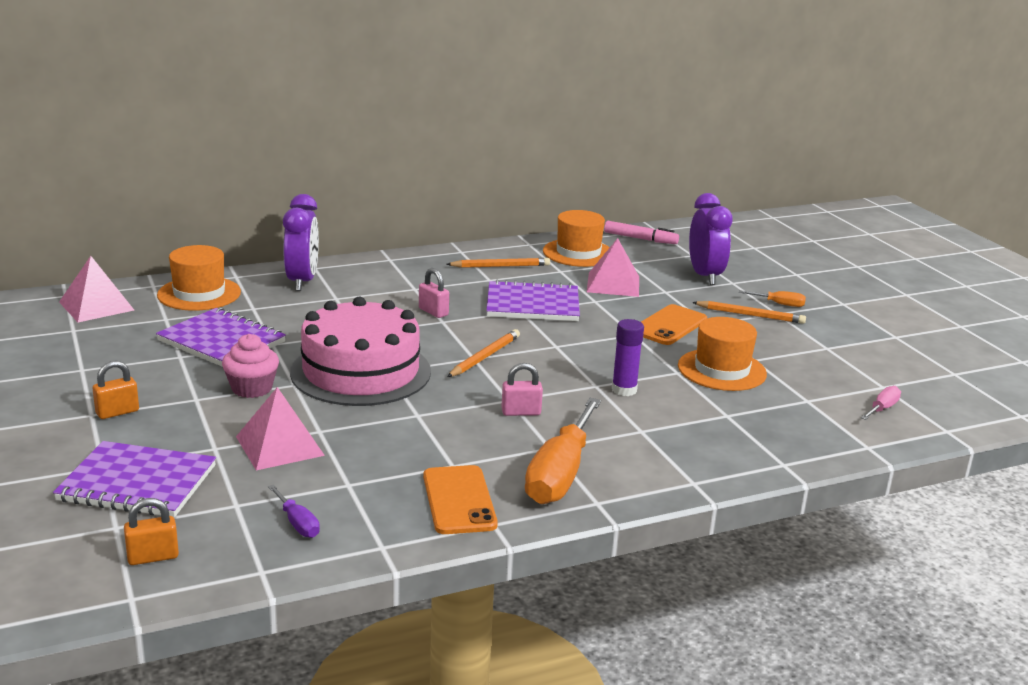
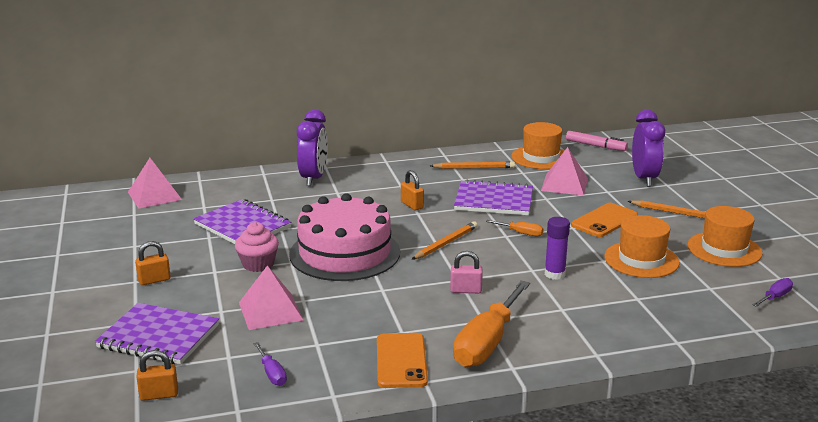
camera: 10 degrees right, 0 degrees up
orange hat [157,245,241,311] -> orange hat moved to [687,206,763,267]
pink padlock [419,268,449,318] -> orange padlock [401,170,424,210]
orange screwdriver [739,290,806,307] -> orange screwdriver moved to [486,220,543,236]
pink screwdriver [861,386,901,420] -> purple screwdriver [752,278,793,307]

